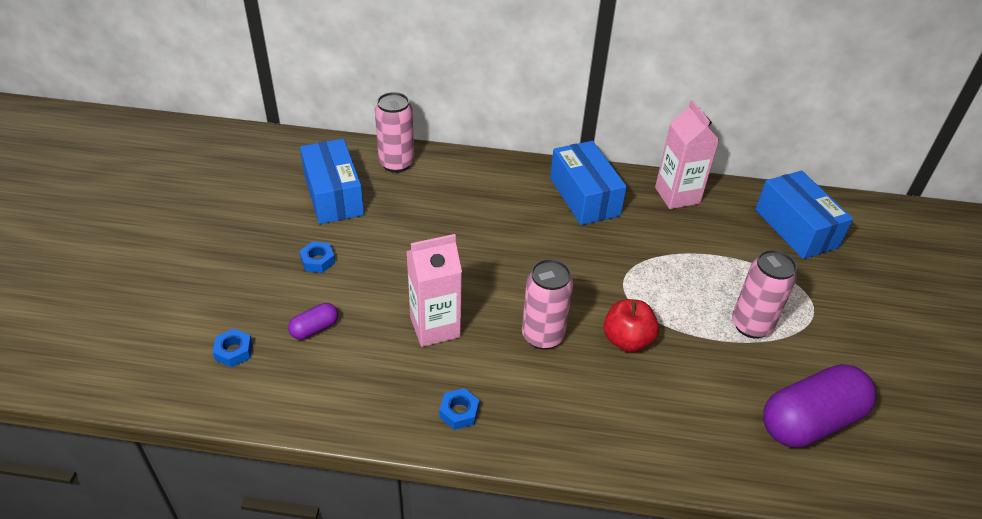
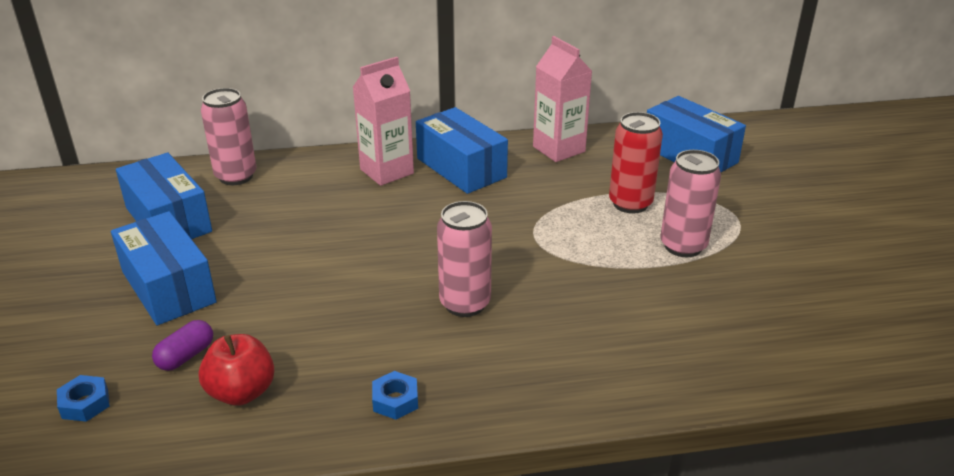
camera: 15 degrees left, 10 degrees down
blue nut [299,241,335,273] -> blue box [111,211,217,325]
pink carton [406,234,462,347] -> pink carton moved to [353,57,414,186]
red apple [604,299,659,352] -> red apple moved to [198,334,275,406]
purple capsule [763,364,876,448] -> none
none -> red can [609,112,663,214]

